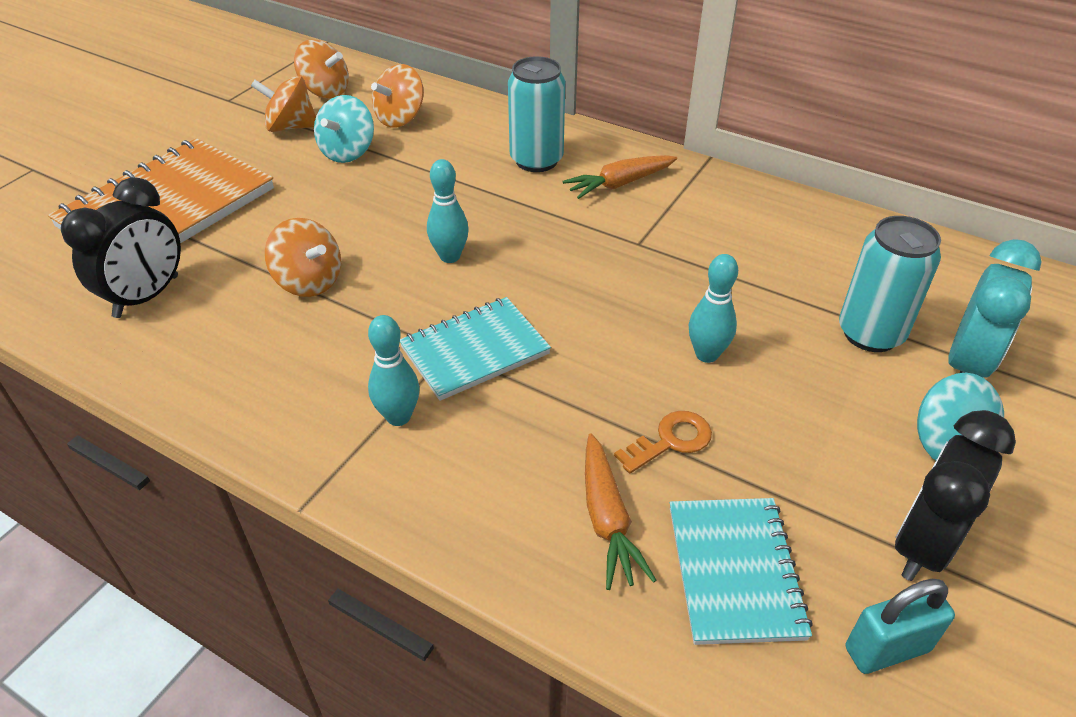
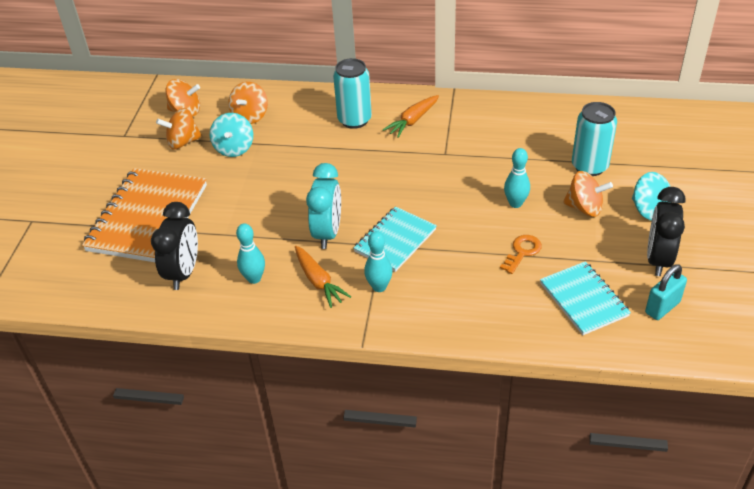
camera: 20 degrees left, 0 degrees up
orange spinning top [265,218,341,297] -> orange spinning top moved to [563,171,613,217]
turquoise bowling pin [427,159,469,263] -> turquoise bowling pin moved to [236,223,265,284]
orange carrot [585,433,657,590] -> orange carrot moved to [295,246,351,308]
turquoise clock [948,239,1042,377] -> turquoise clock moved to [306,163,341,249]

